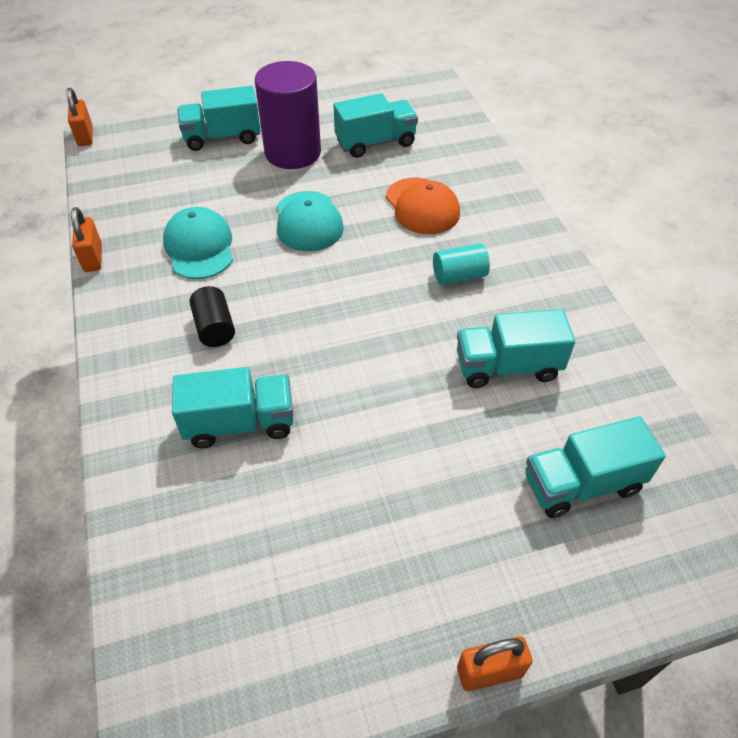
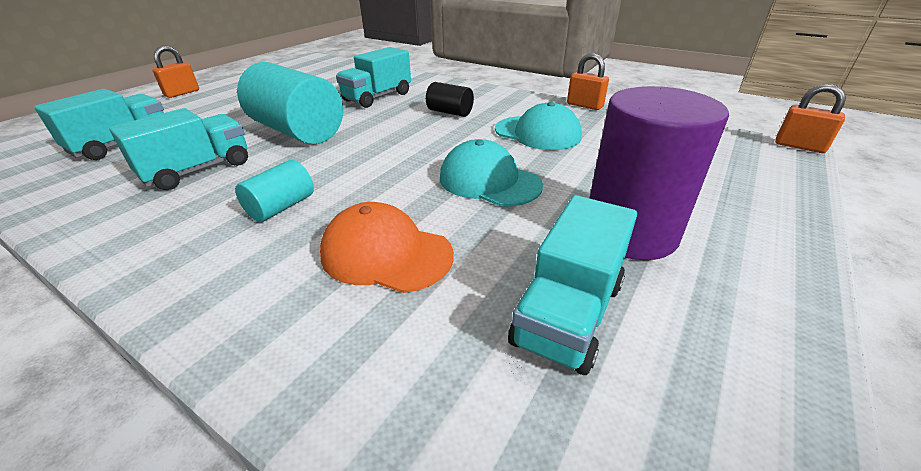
camera: 140 degrees right, 15 degrees down
turquoise truck [177,86,261,151] -> none
none -> turquoise cylinder [237,62,343,144]

